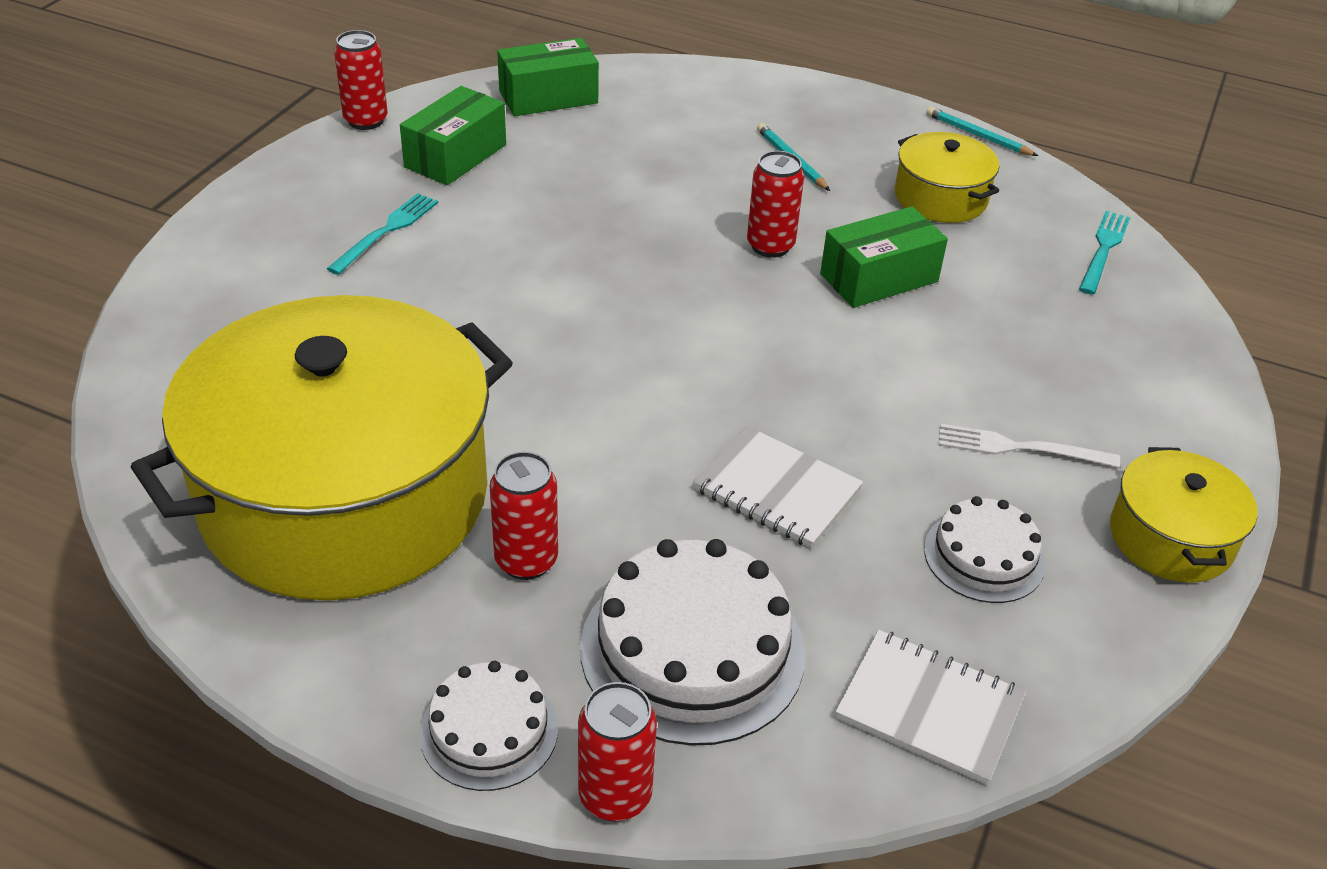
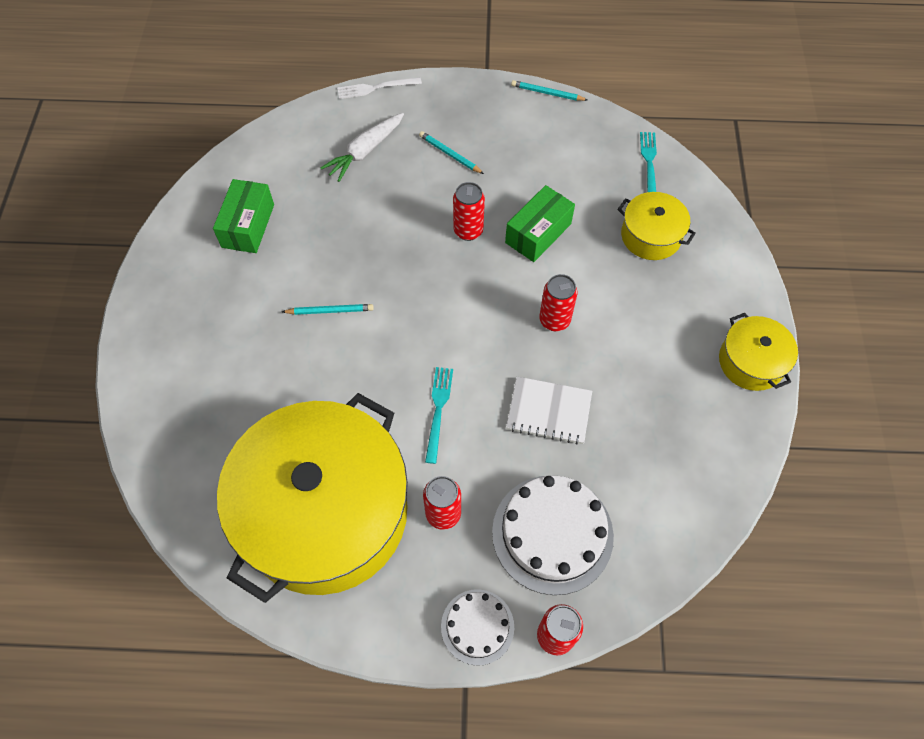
camera: 20 degrees left, 20 degrees up
turquoise fork [327,193,438,275] -> turquoise fork moved to [425,367,453,464]
red can [334,30,388,130] -> red can moved to [539,274,577,331]
green box [497,38,599,116] -> none
white notebook [835,630,1026,785] -> none
yellow pot [895,132,1000,223] -> yellow pot moved to [618,192,696,260]
white cake [924,496,1045,603] -> none
white fork [939,423,1120,468] -> white fork moved to [337,77,422,99]
none -> turquoise pencil [282,304,374,315]
none -> white carrot [321,113,404,182]

